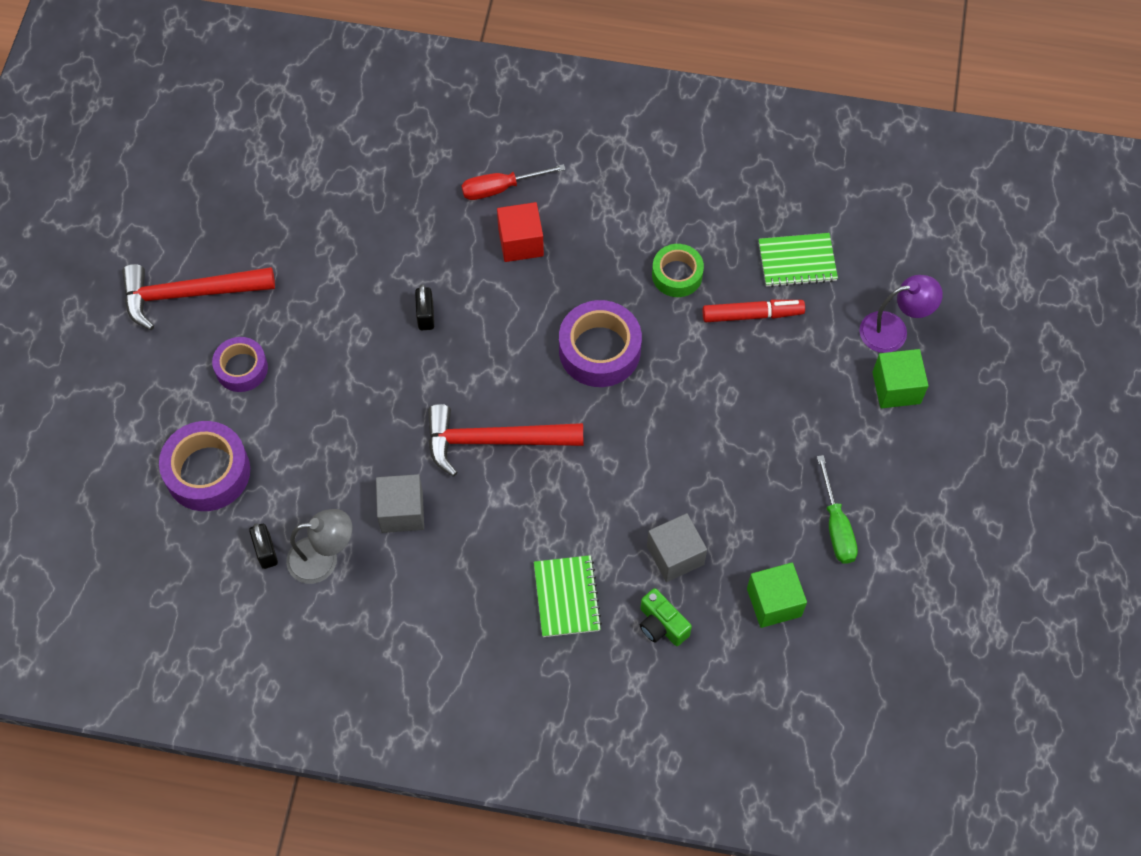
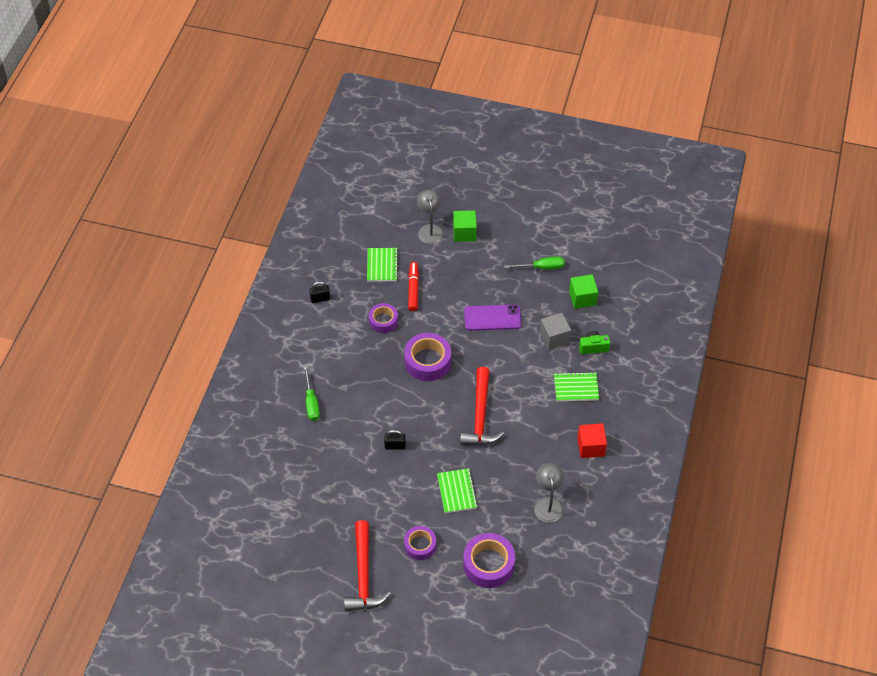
camera: 85 degrees left, 10 degrees down
black padlock [249,523,278,569] -> black padlock moved to [309,281,330,303]
grey cube [376,474,424,533] -> none
red screwdriver [461,164,566,200] -> green screwdriver [304,366,320,421]
red cube [497,202,544,262] -> red cube moved to [577,423,607,458]
green camera [640,588,692,646] -> green camera turned 150 degrees counterclockwise [579,331,610,354]
green tape [652,244,704,297] -> purple tape [369,303,398,333]
purple lamp [859,275,943,353] -> grey lamp [417,190,444,244]
none -> green notebook [437,468,478,513]
none -> purple phone [464,304,522,331]

